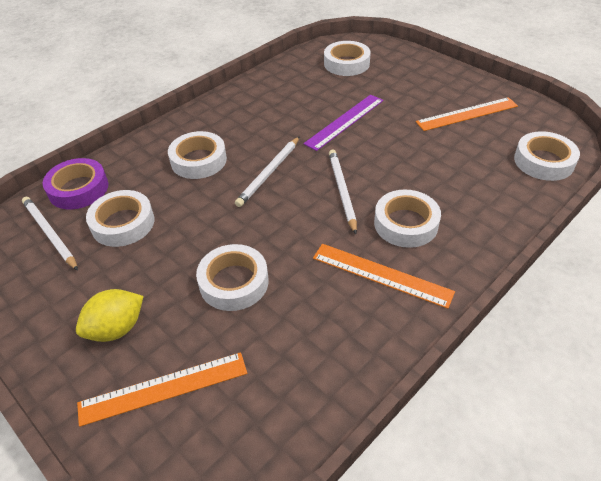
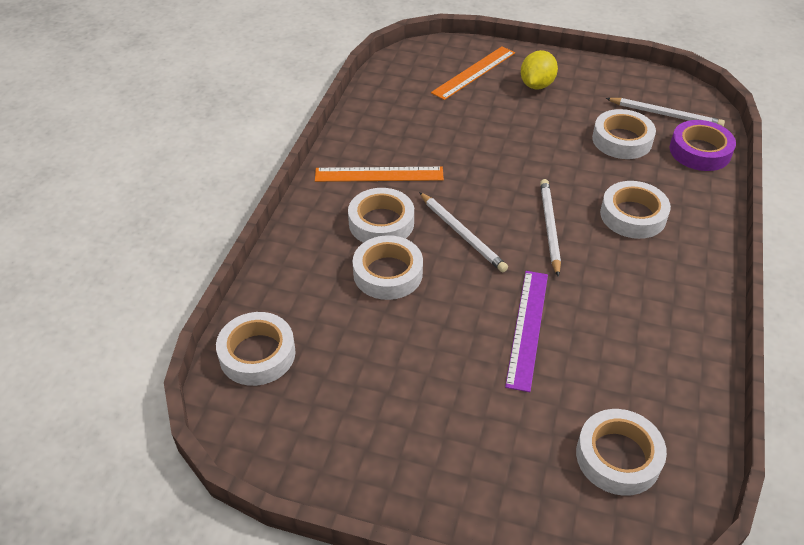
camera: 150 degrees right, 0 degrees up
white tape [196,244,268,311] -> white tape moved to [353,235,423,300]
orange ruler [416,97,518,131] -> none

